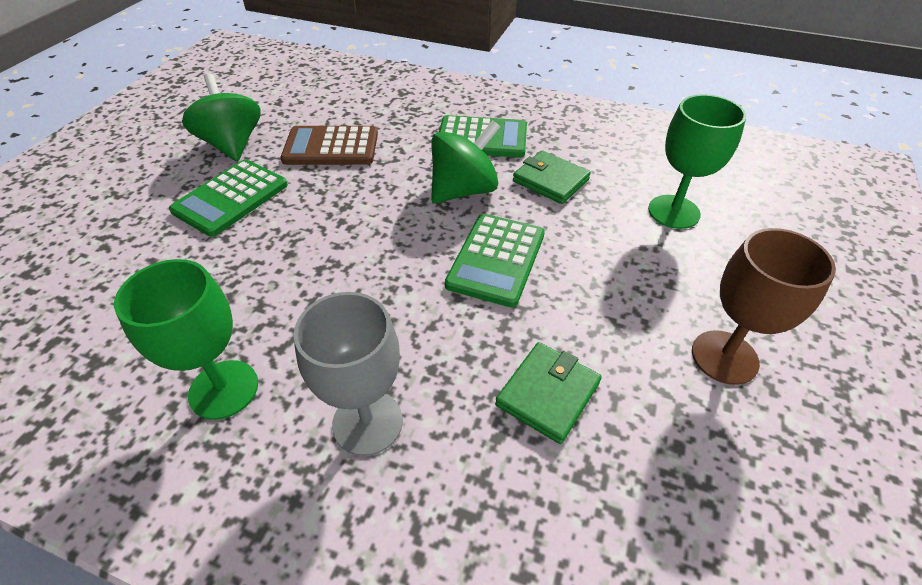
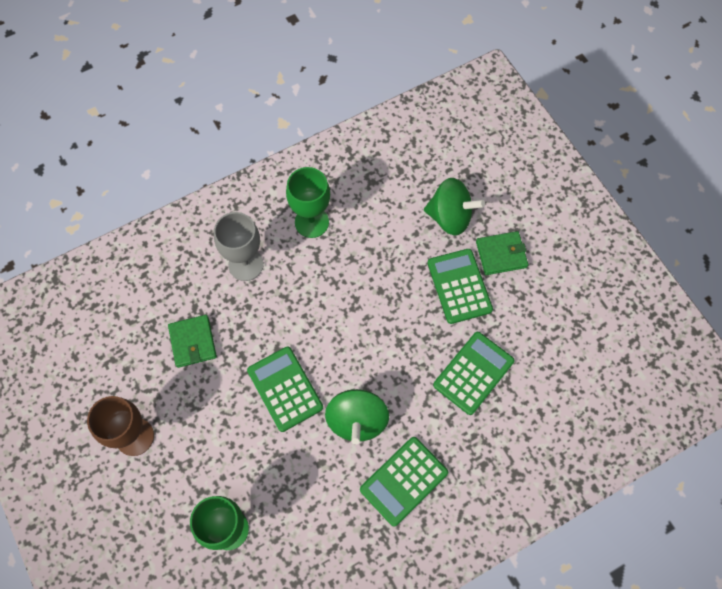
camera: 130 degrees right, 20 degrees up
green spinning top [182,74,260,161] -> green spinning top moved to [424,178,485,236]
brown calculator [281,126,378,165] -> green calculator [433,332,514,415]
green wallet [513,151,591,204] -> green wallet moved to [476,231,528,275]

